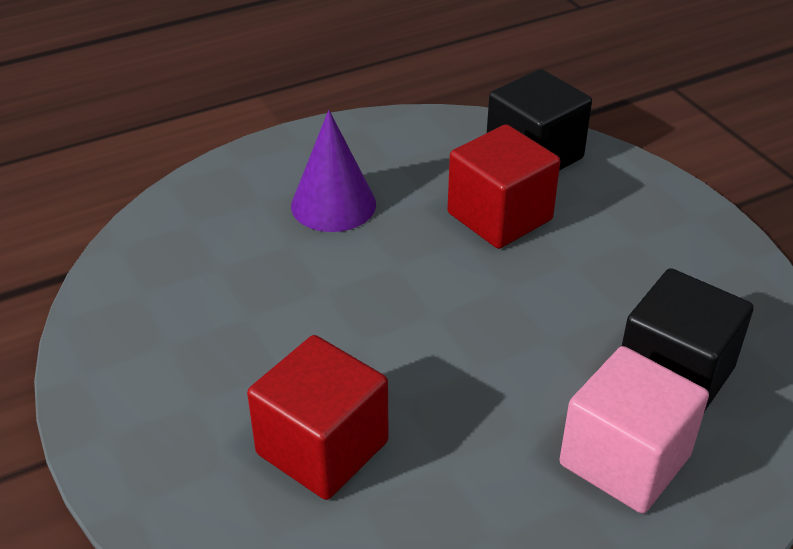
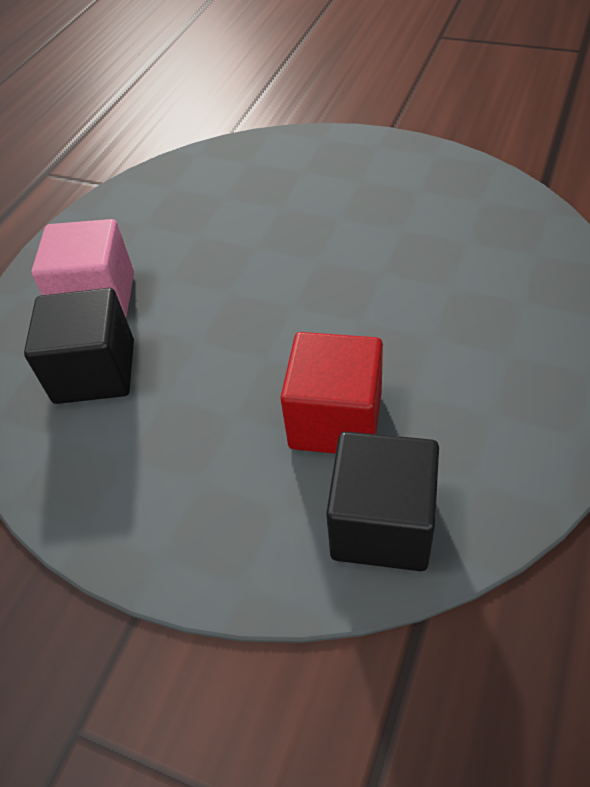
camera: 145 degrees right, 10 degrees up
red cube [247,335,389,500] -> none
purple cone [291,110,376,232] -> none

